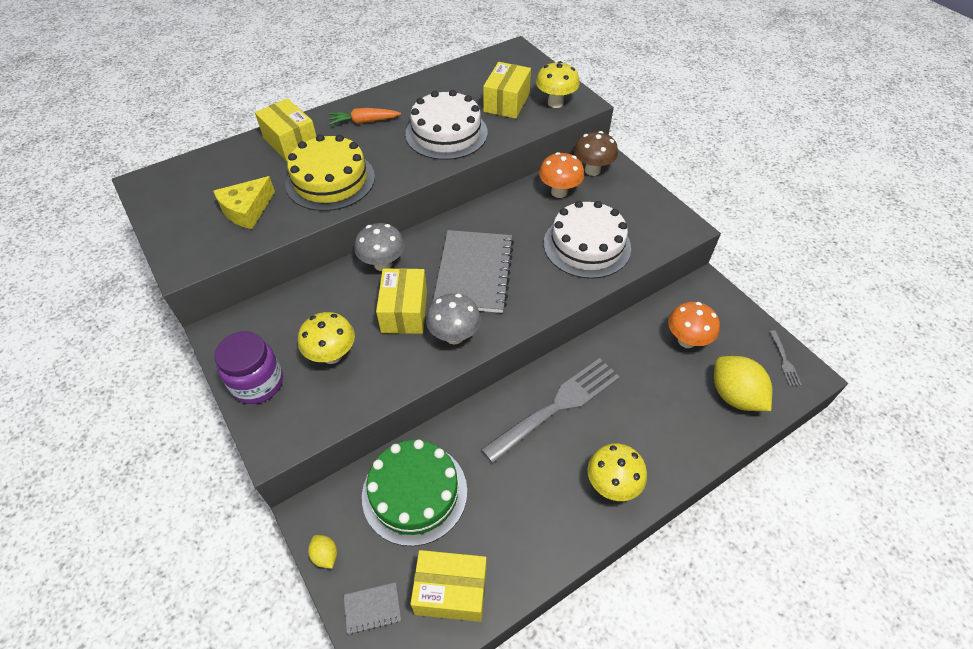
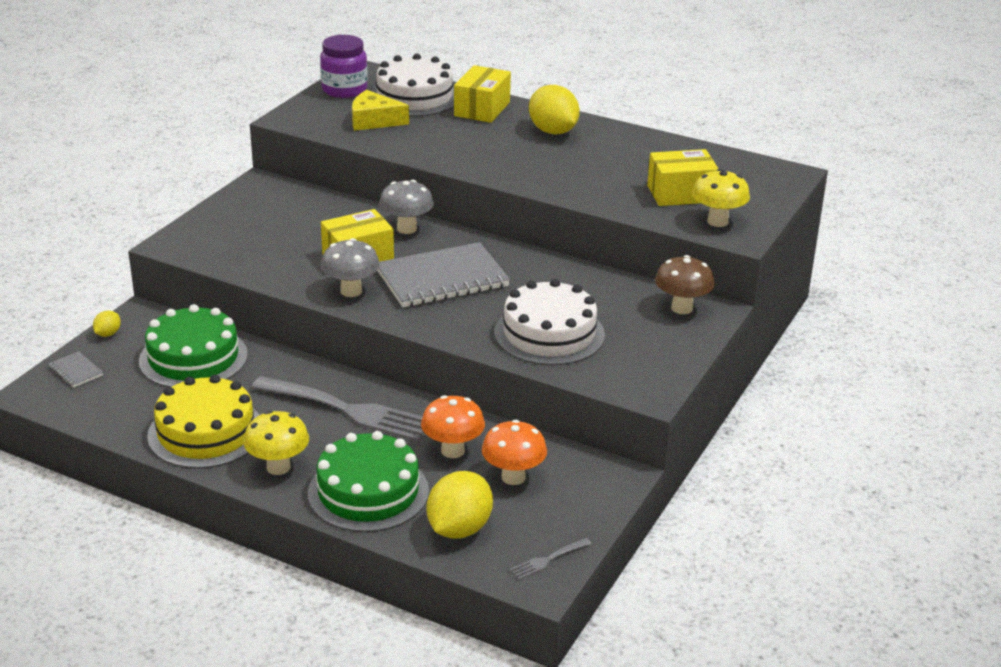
camera: 60 degrees right, 20 degrees down
purple jar [214,331,283,404] -> purple jar moved to [320,35,368,98]
yellow cake [285,134,375,211] -> yellow cake moved to [147,375,259,469]
yellow mushroom [298,312,355,364] -> none
orange carrot [329,108,401,125] -> yellow lemon [529,85,580,134]
white cake [405,90,488,160] -> white cake moved to [372,53,454,117]
yellow box [410,550,486,622] -> none
orange mushroom [539,152,584,198] -> orange mushroom moved to [421,395,485,458]
none -> green cake [308,431,429,532]

